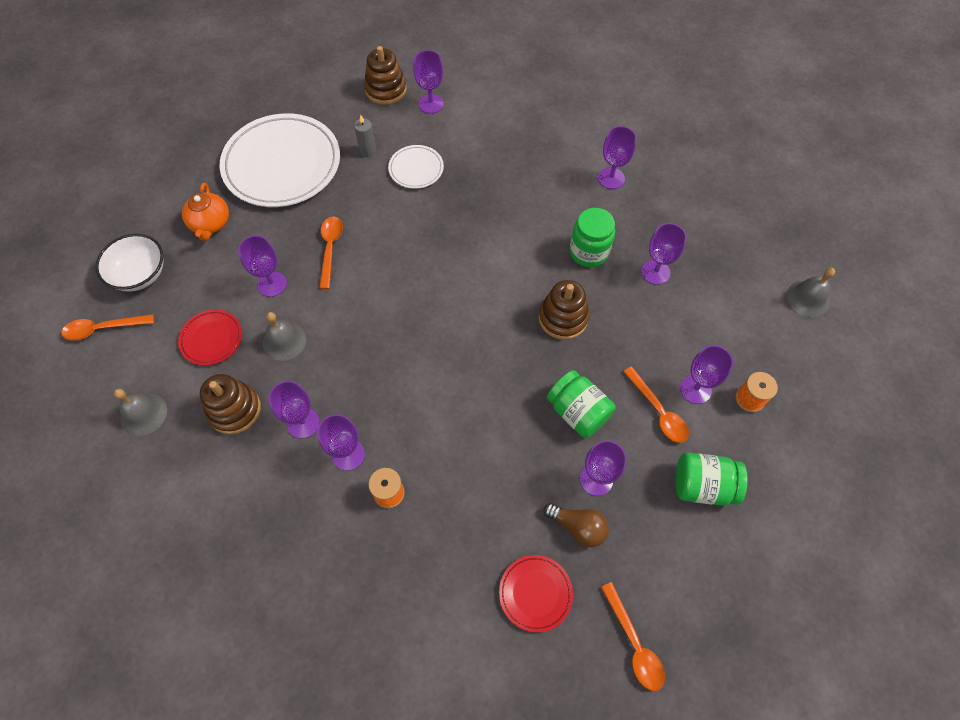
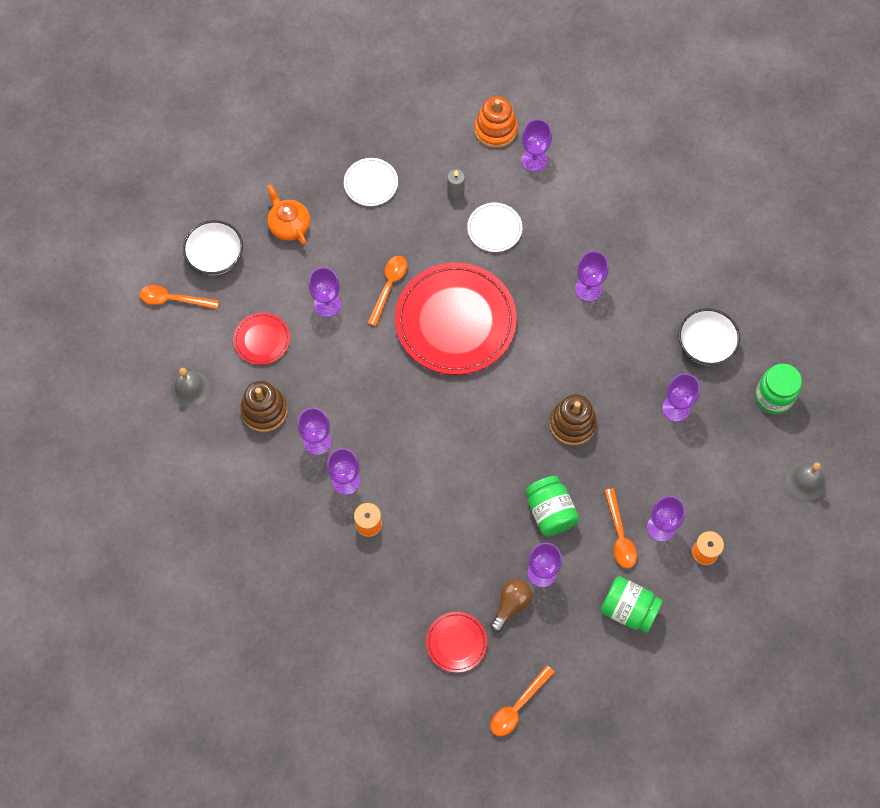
camera: 20 degrees right, 5 degrees up
orange teapot [182,183,229,241] -> orange teapot turned 135 degrees clockwise [267,184,310,245]
white plate [220,113,340,207] -> white plate [344,158,398,206], size x0.46
grey bell [263,312,306,361] -> none
brown stacking toy [364,46,407,105] -> orange stacking toy [474,96,518,148]
brown light bulb [544,503,609,547] -> brown light bulb turned 105 degrees counterclockwise [490,579,532,632]
green jar [570,208,615,267] -> green jar moved to [755,363,802,414]
purple goblet [598,126,637,189] -> purple goblet moved to [575,251,609,302]
orange spoon [601,582,665,691] -> orange spoon turned 45 degrees clockwise [490,665,555,736]
none -> red plate [395,263,517,375]
none -> white bowl [678,308,740,365]

